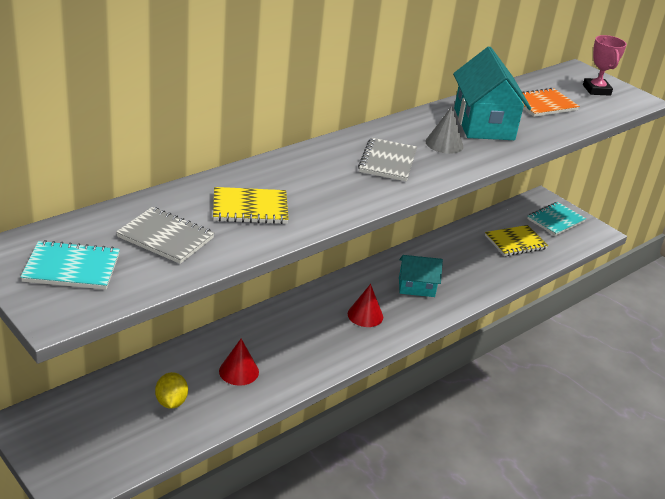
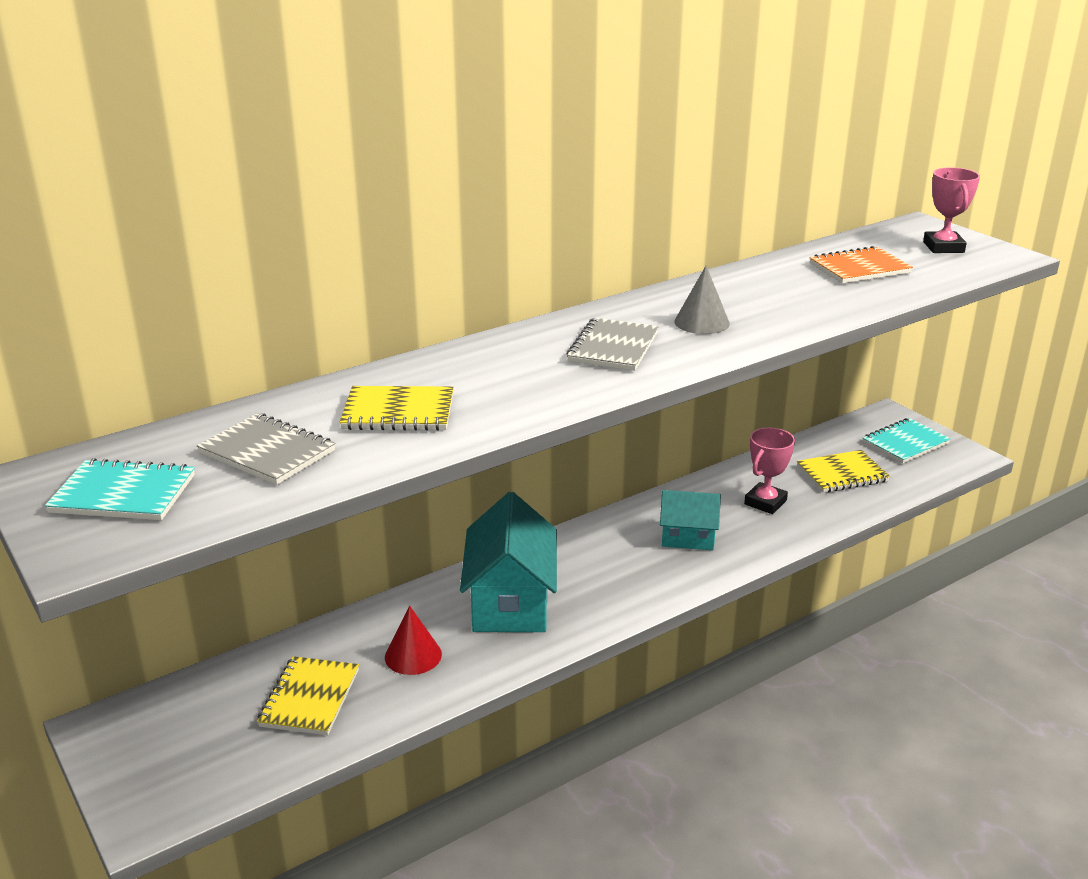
camera: 10 degrees right, 5 degrees down
yellow lemon [155,372,188,409] -> yellow notebook [257,656,359,735]
red cone [348,284,383,327] -> none
turquoise house [453,47,531,140] -> turquoise house moved to [460,492,557,632]
none -> pink trophy [744,428,795,514]

